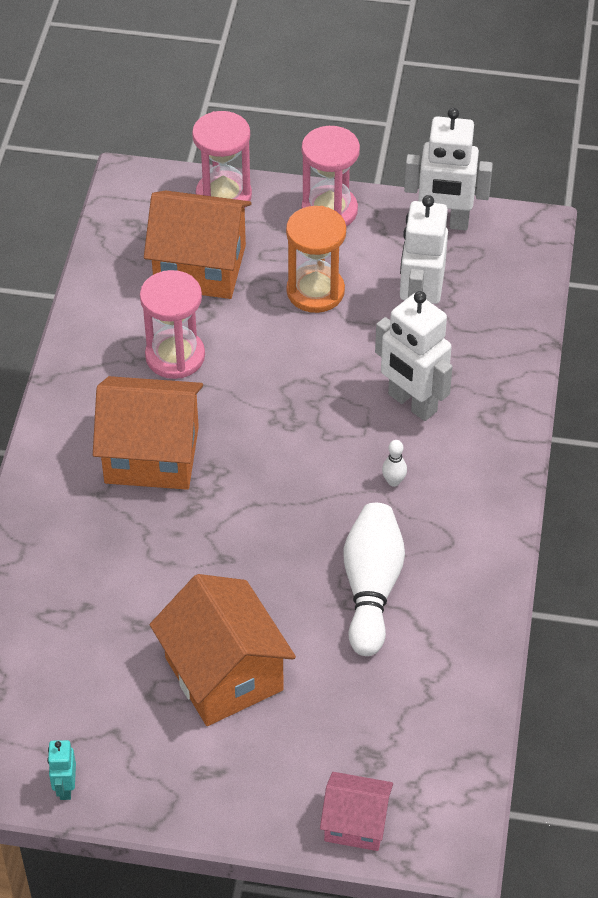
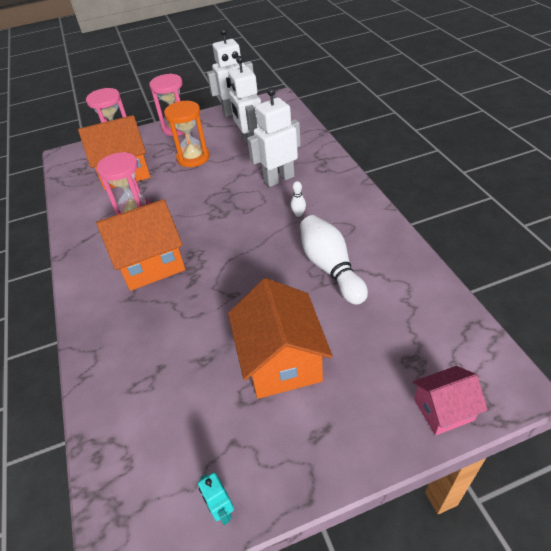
camera: 25 degrees left, 5 degrees down
orange house [150,574,296,726] -> orange house turned 45 degrees clockwise [228,278,333,399]
white robot [375,291,453,421] -> white robot turned 135 degrees clockwise [247,87,301,187]

